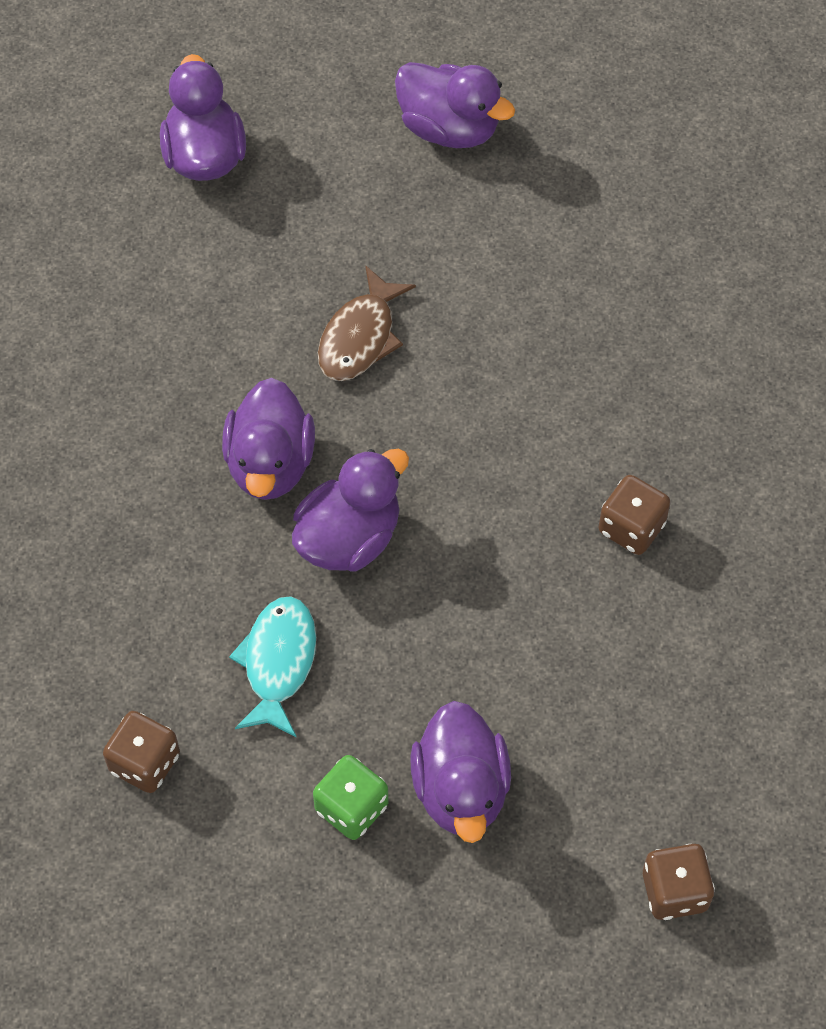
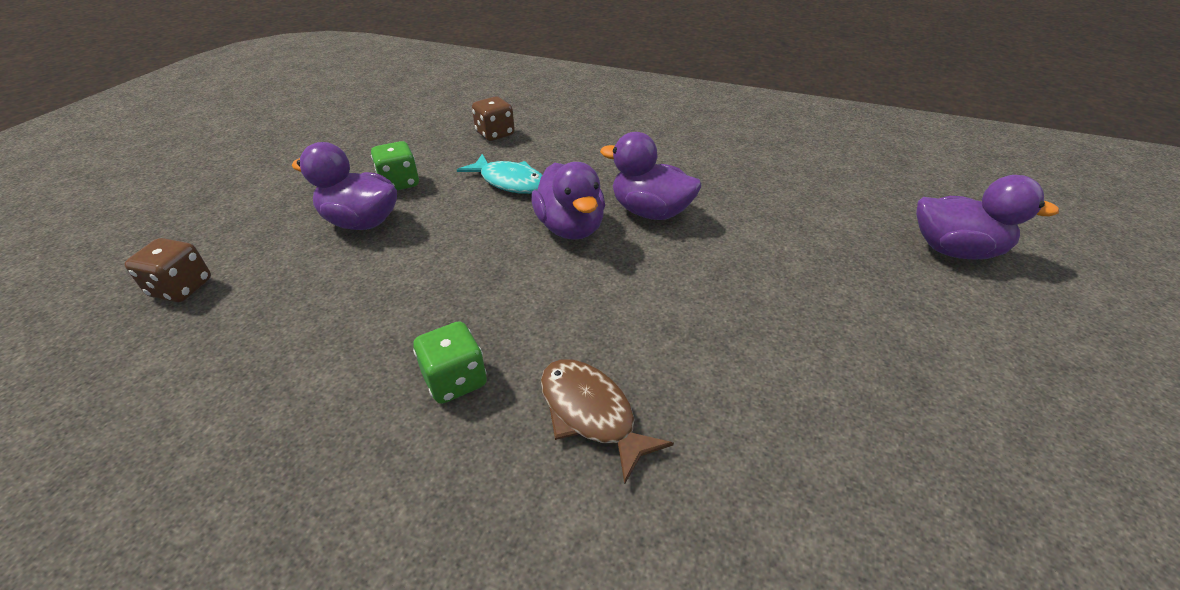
camera: 115 degrees right, 20 degrees down
brown fish [318,265,416,381] -> brown fish moved to [541,359,674,485]
purple duck [395,62,515,148] -> none
brown dice [599,475,671,555] -> green dice [413,321,487,404]

